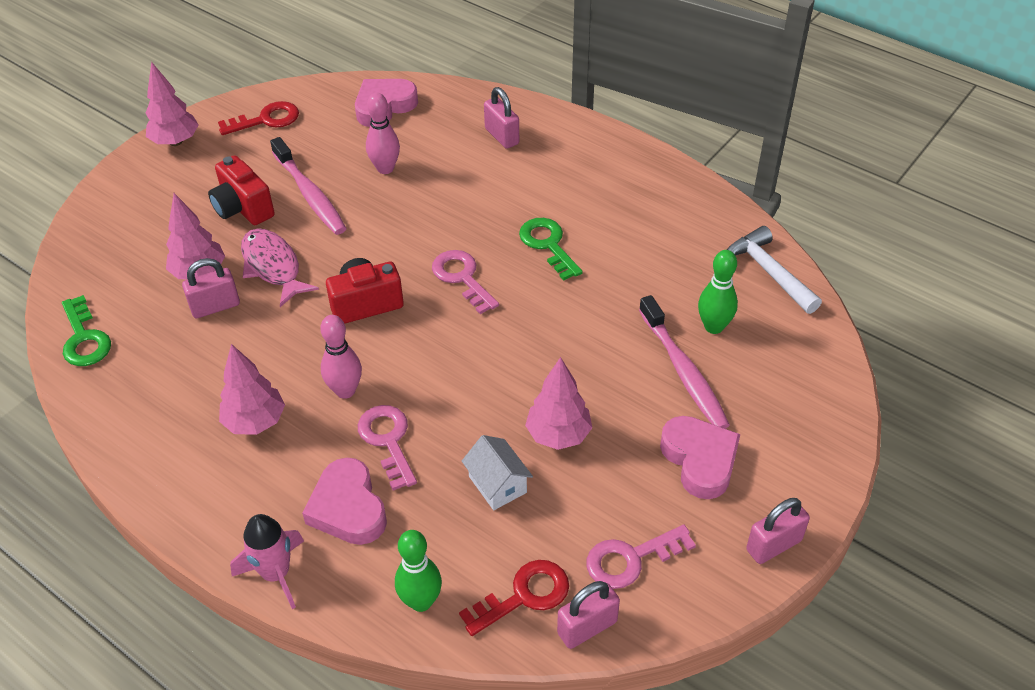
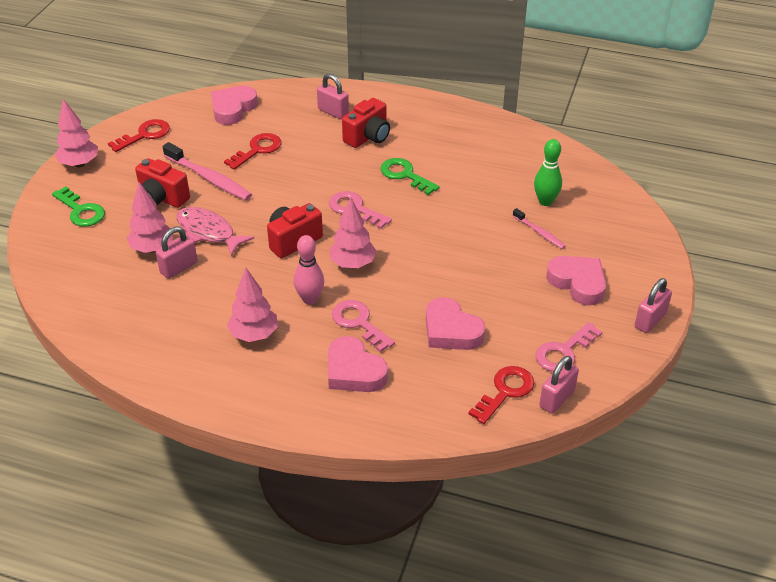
camera: 20 degrees left, 5 degrees down
green key [62,295,111,366] -> green key moved to [52,186,105,227]
pink rocket [230,514,304,609] -> none
pink bowling pin [366,93,400,174] -> red key [224,133,281,170]
green bowling pin [395,530,442,612] -> none
white house [462,435,533,510] -> pink heart [426,297,485,350]
pink tree [525,357,592,450] -> pink tree moved to [329,197,376,268]
pink toothbrush [639,295,730,429] -> pink toothbrush [513,208,566,249], size x0.55
white hammer [727,226,822,314] -> none
none -> red camera [342,98,390,148]

